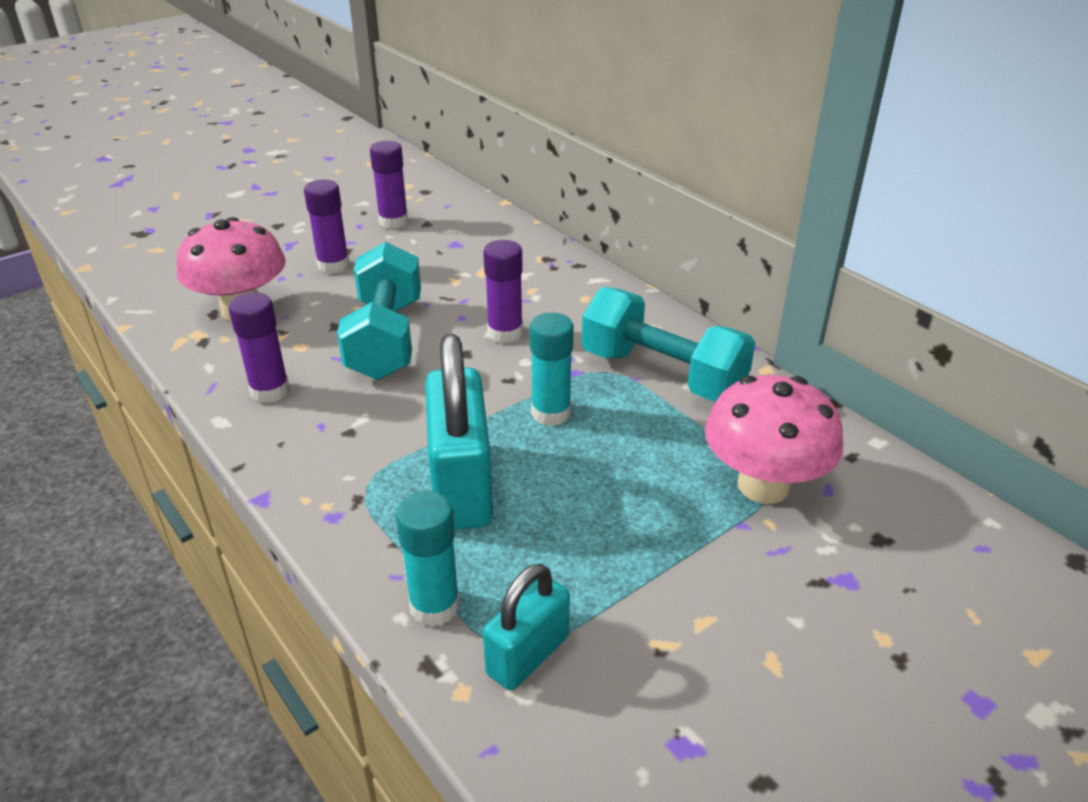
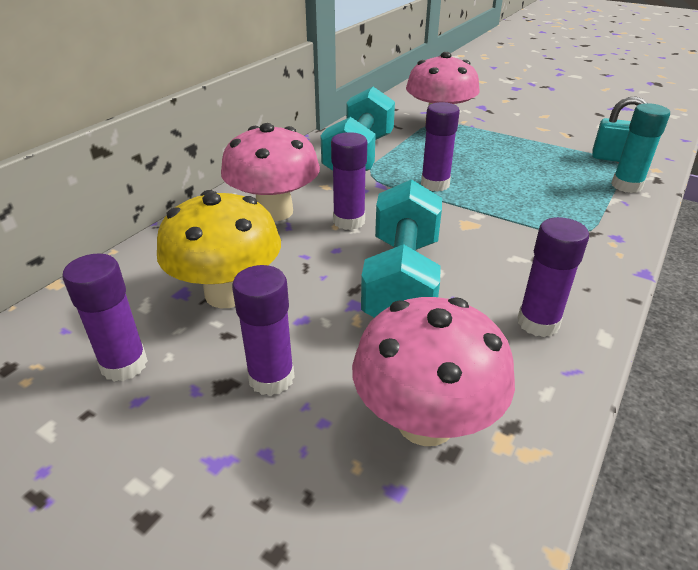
camera: 110 degrees left, 0 degrees up
turquoise dumbbell [337,242,421,380] -> turquoise dumbbell turned 60 degrees counterclockwise [361,179,442,318]
turquoise padlock [425,334,493,530] -> none
turquoise glue stick [530,312,574,426] -> purple glue stick [421,102,460,192]
none -> yellow mushroom [157,190,281,308]
none -> pink mushroom [221,123,320,221]

